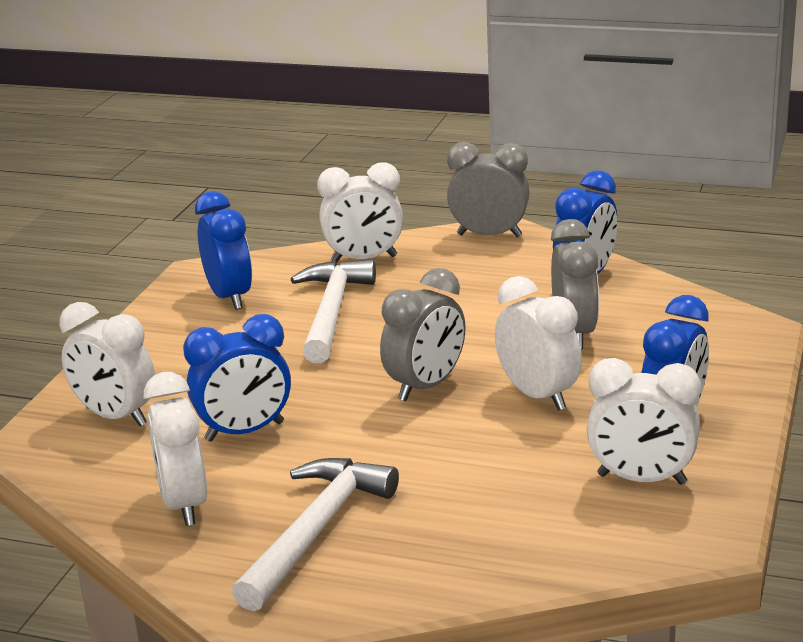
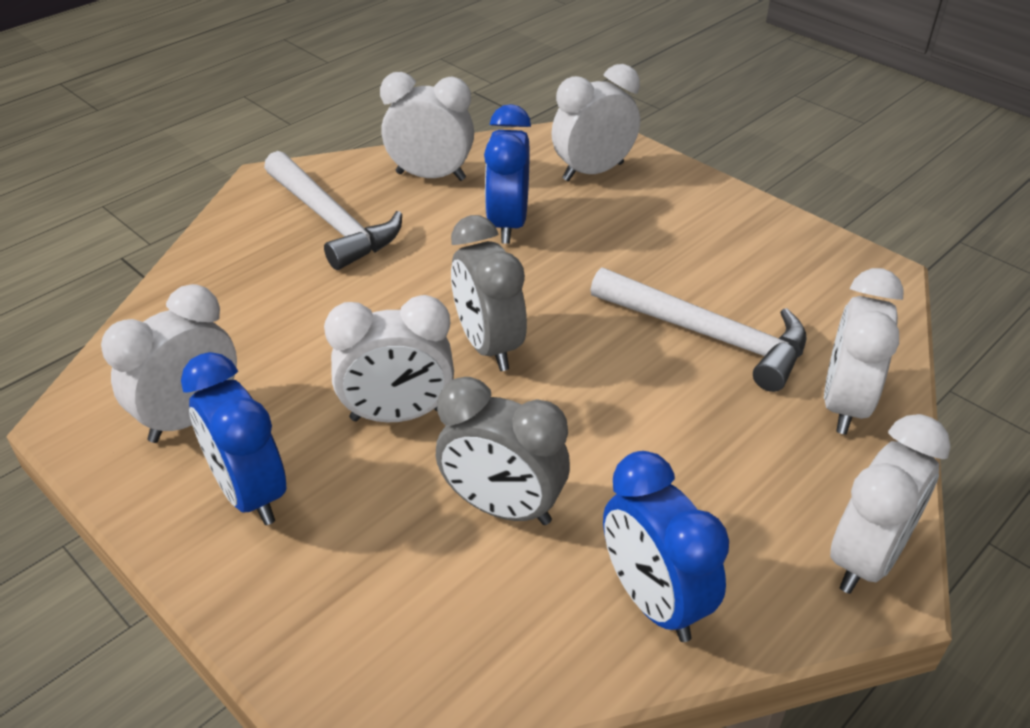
camera: 115 degrees right, 15 degrees up
blue clock [195,191,252,310] -> none
grey clock [447,142,529,237] -> white clock [830,414,951,594]

